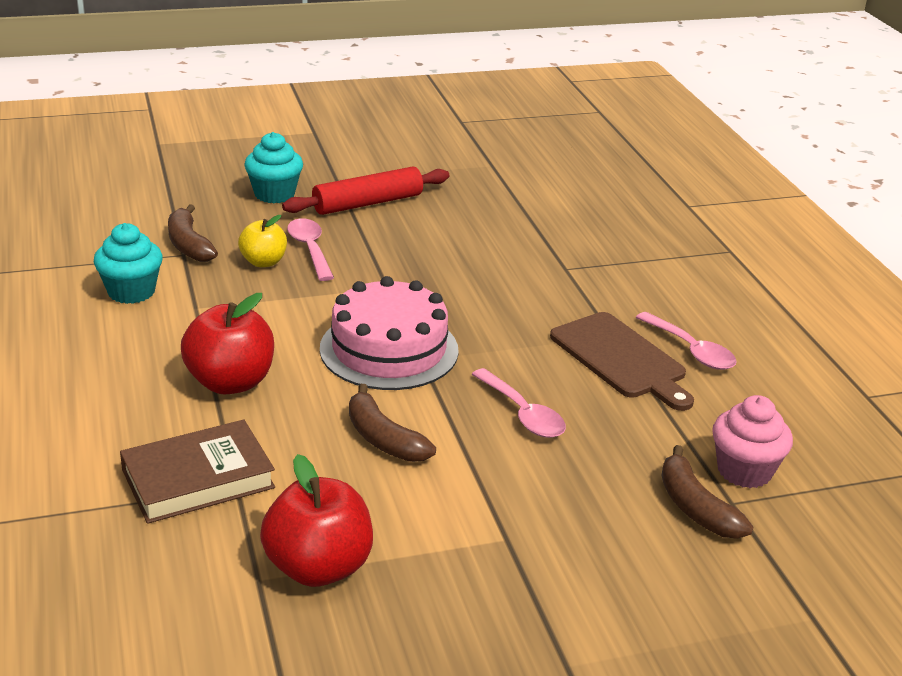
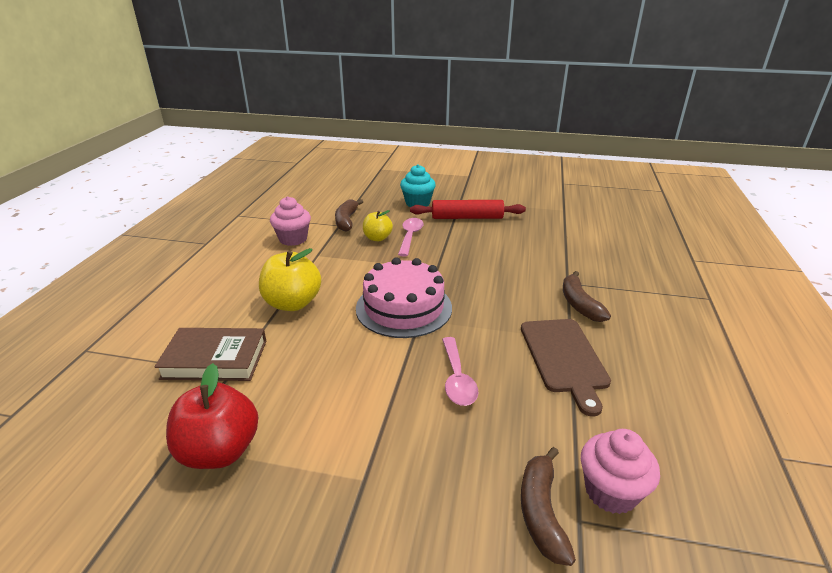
camera: 30 degrees right, 0 degrees up
turquoise cupcake [94,223,163,304] -> pink cupcake [270,196,311,246]
red apple [181,293,274,394] -> yellow apple [259,248,321,311]
brown banana [349,384,436,462] -> brown banana moved to [563,271,611,322]
pink spoon [636,312,737,370] -> none

